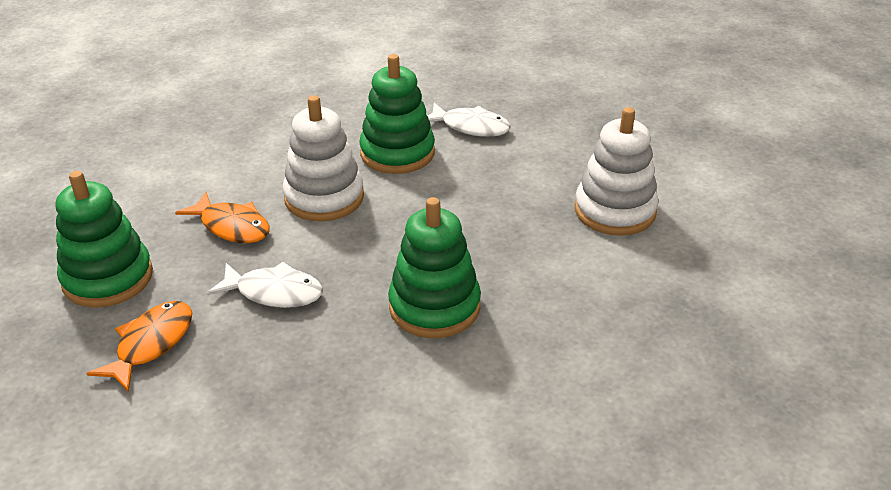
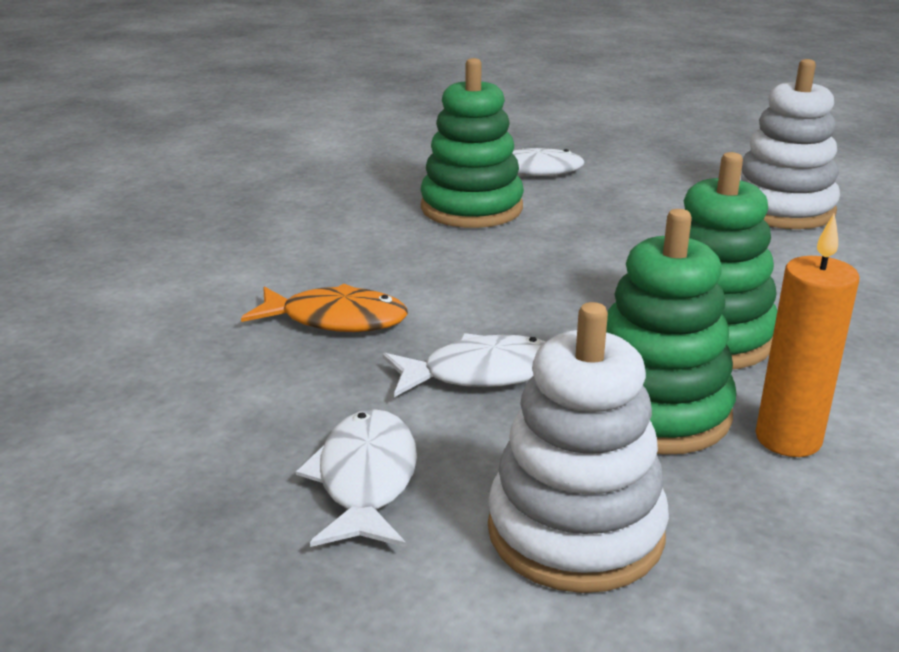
camera: 25 degrees left, 10 degrees down
green stacking toy [56,171,153,308] -> green stacking toy moved to [606,209,736,455]
orange fish [86,301,192,392] -> white fish [296,409,417,547]
white stacking toy [283,95,364,222] -> white stacking toy moved to [488,302,669,593]
none -> orange candle [755,213,859,457]

